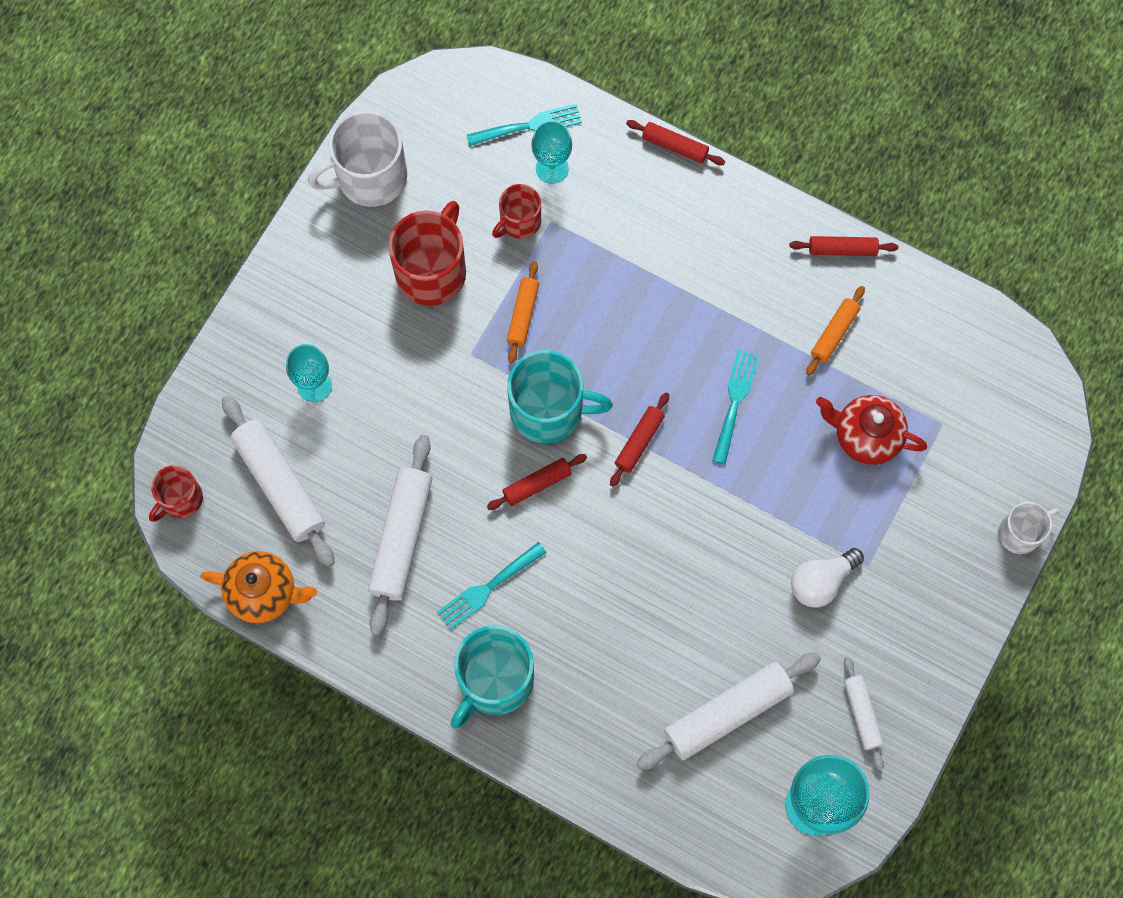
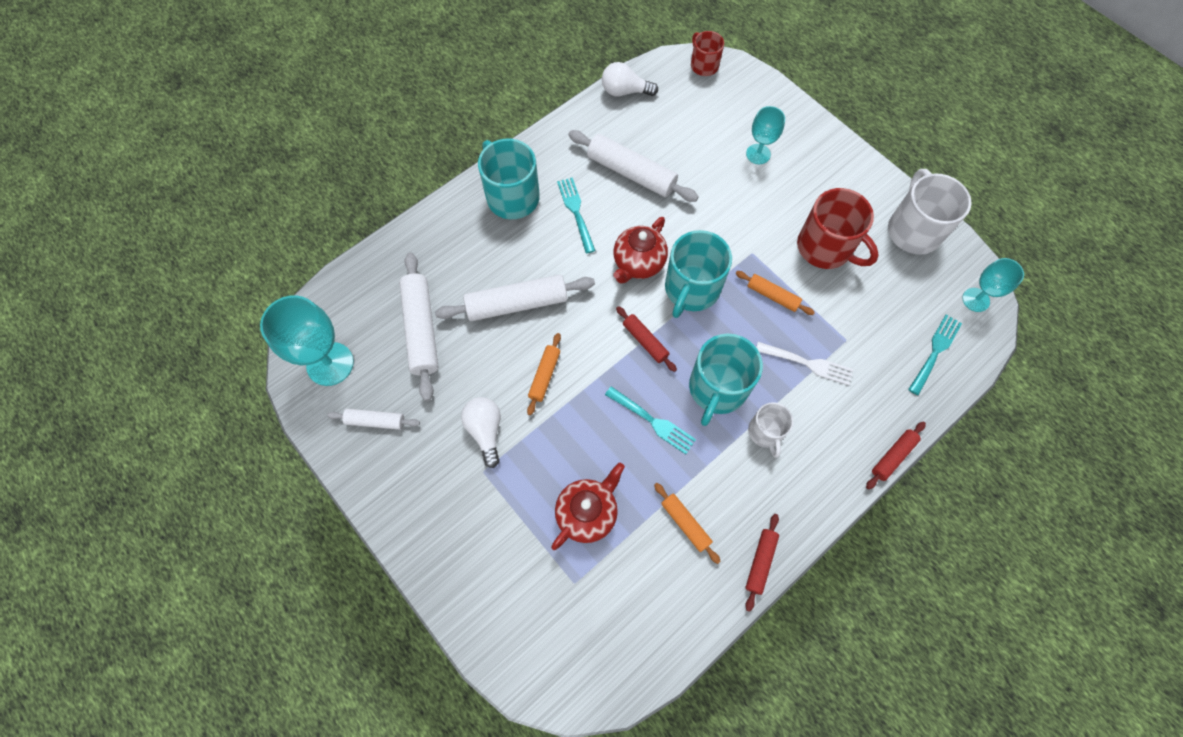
camera: 110 degrees right, 5 degrees down
orange teapot [200,551,317,623] -> white light bulb [602,62,658,97]
white rolling pin [222,395,335,567] -> white rolling pin moved to [435,274,595,321]
turquoise fork [467,104,582,146] -> turquoise fork turned 150 degrees counterclockwise [908,315,962,395]
red rolling pin [487,454,587,510] -> red teapot [613,217,668,284]
red mug [492,184,541,239] -> none
turquoise goblet [531,121,572,184] -> turquoise goblet moved to [963,258,1024,312]
white mug [998,502,1059,554] -> white mug moved to [748,402,793,458]
none -> orange rolling pin [527,333,561,415]
none -> turquoise mug [689,334,763,426]
none -> white fork [756,342,853,386]

